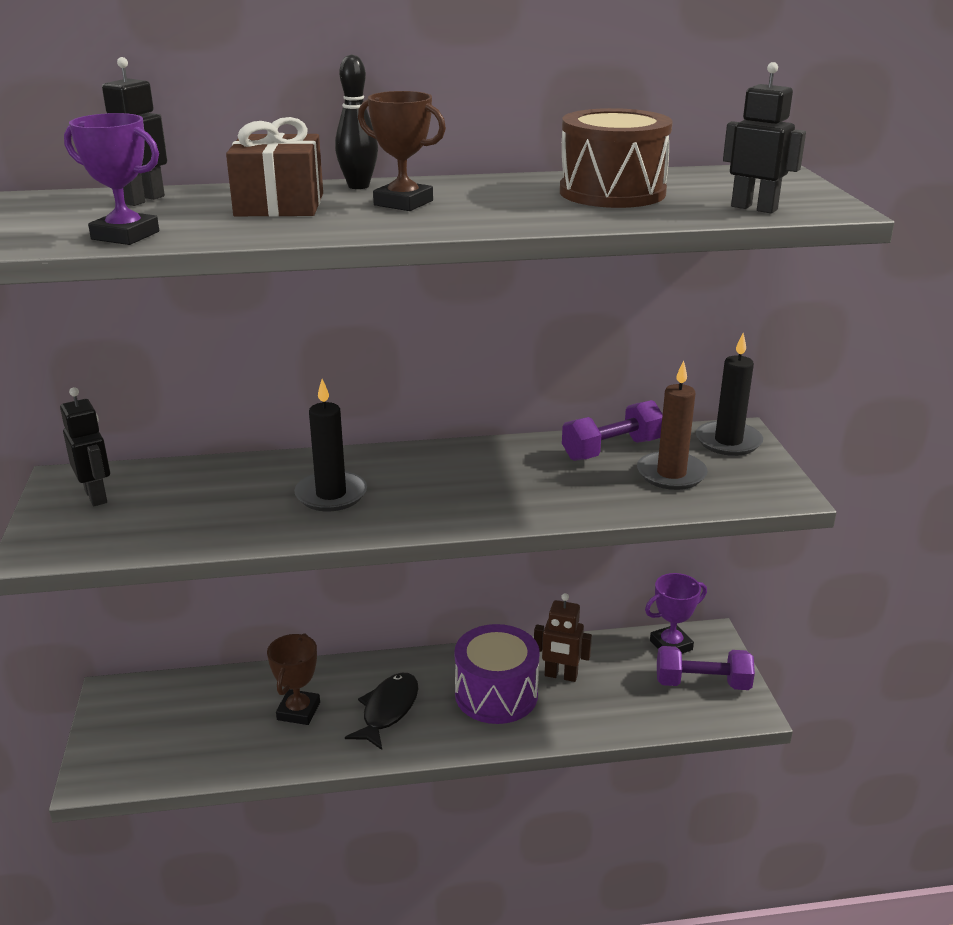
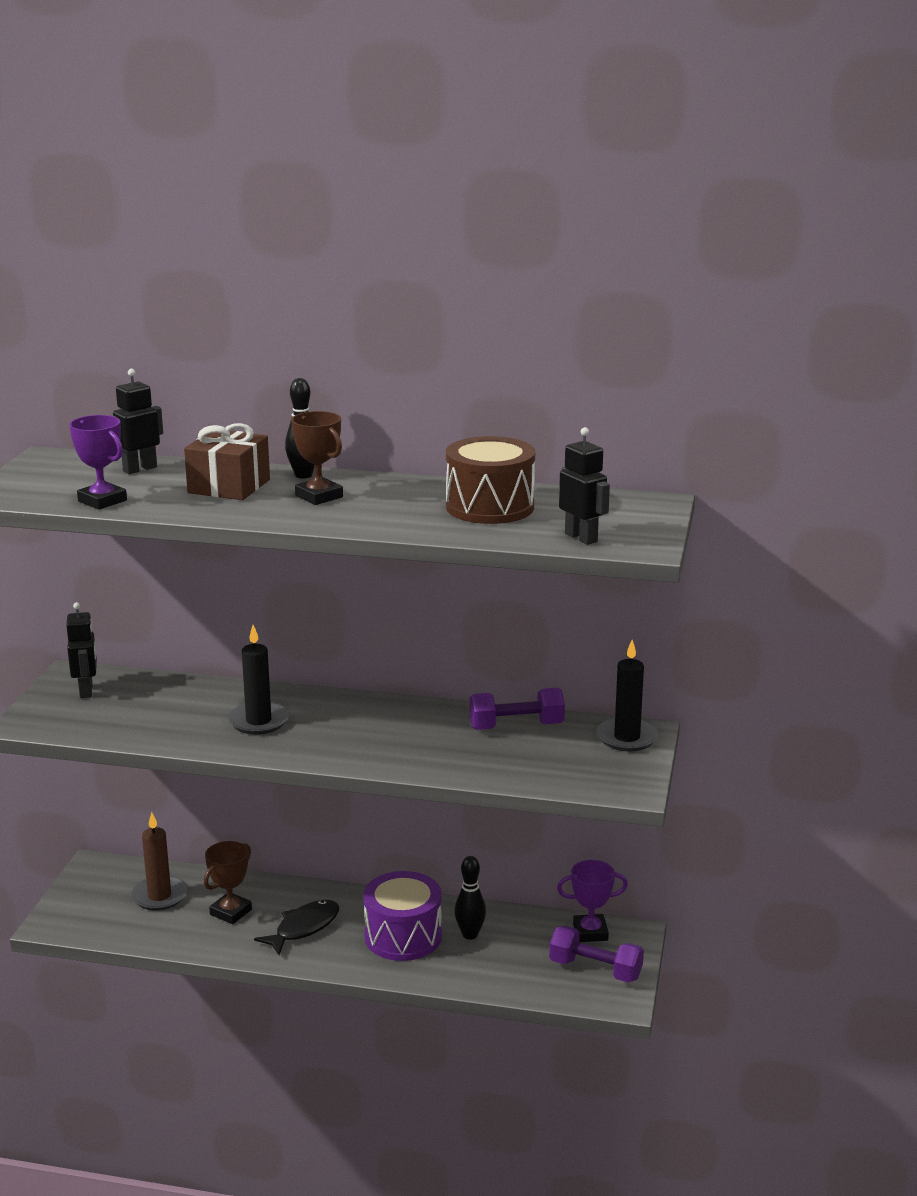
camera: 20 degrees right, 5 degrees down
brown robot [534,593,592,682] -> black bowling pin [455,856,486,940]
brown candle [637,360,708,490] -> brown candle moved to [131,812,187,911]

